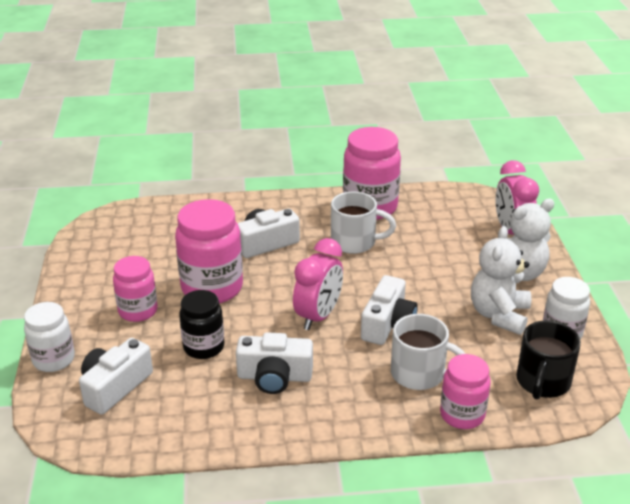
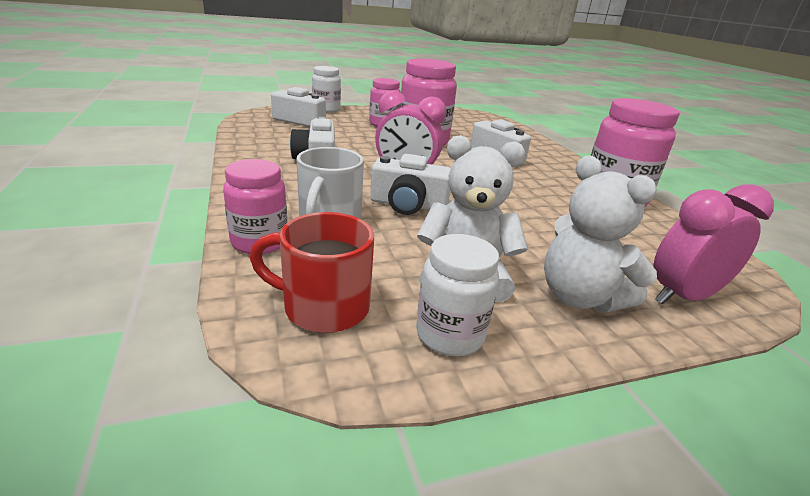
camera: 75 degrees right, 5 degrees down
black jar [179,290,224,359] -> none
white mug [331,192,396,254] -> none
black mug [516,320,581,399] -> red mug [250,212,374,333]

